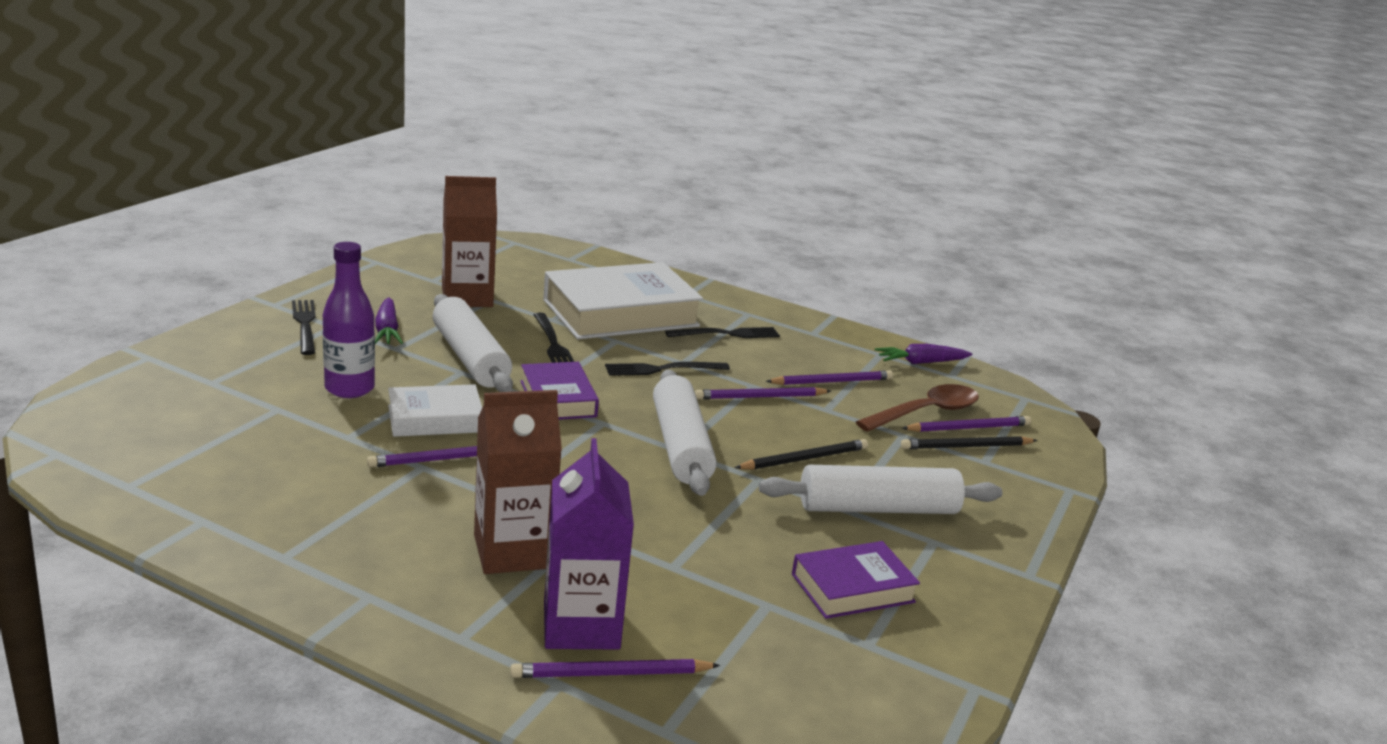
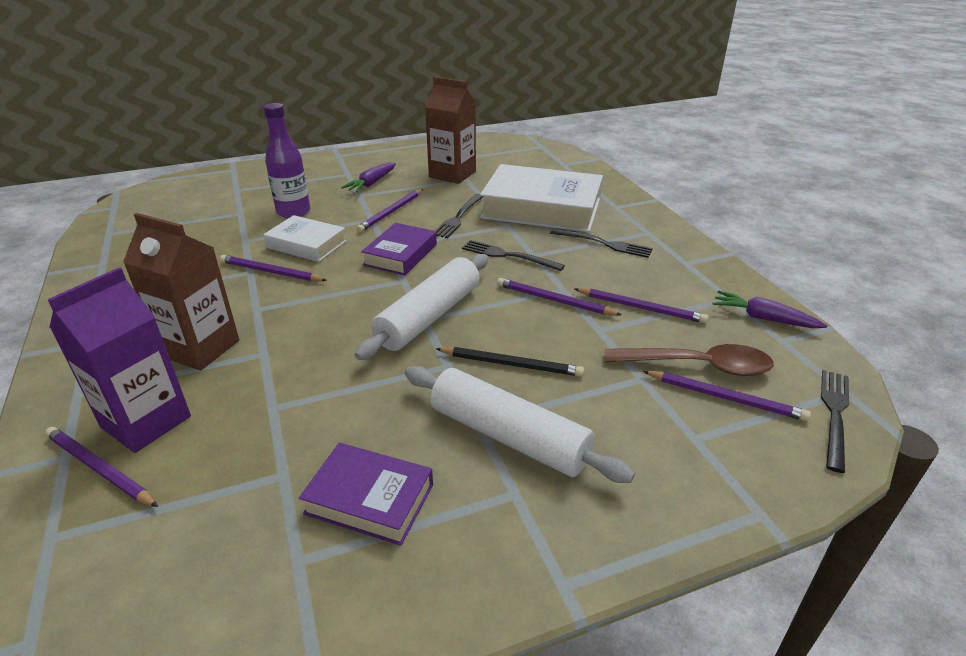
camera: 45 degrees right, 10 degrees up
black fork [292,300,316,355] -> black fork moved to [821,370,849,473]
white rolling pin [433,294,513,392] -> purple pencil [357,189,423,232]
black pencil [901,436,1038,449] -> none

